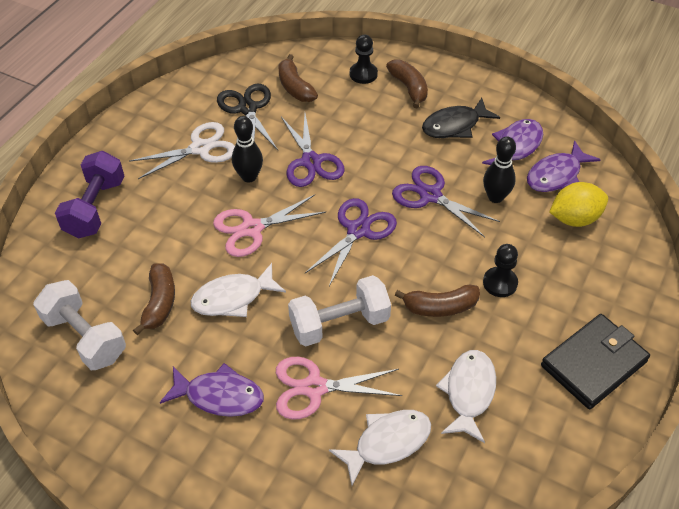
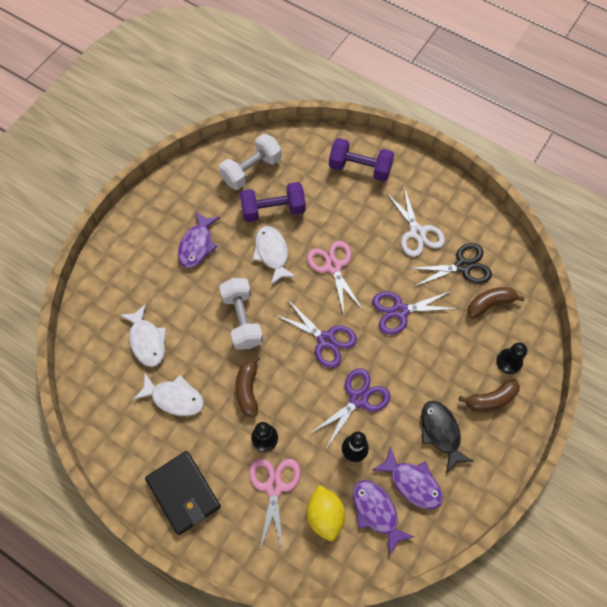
camera: 95 degrees right, 15 degrees up
brown banana [133,263,175,335] -> purple dumbbell [240,182,306,222]
black bowling pin [232,116,263,182] -> none
pink scissors [276,357,402,420] -> pink scissors moved to [249,458,301,553]

